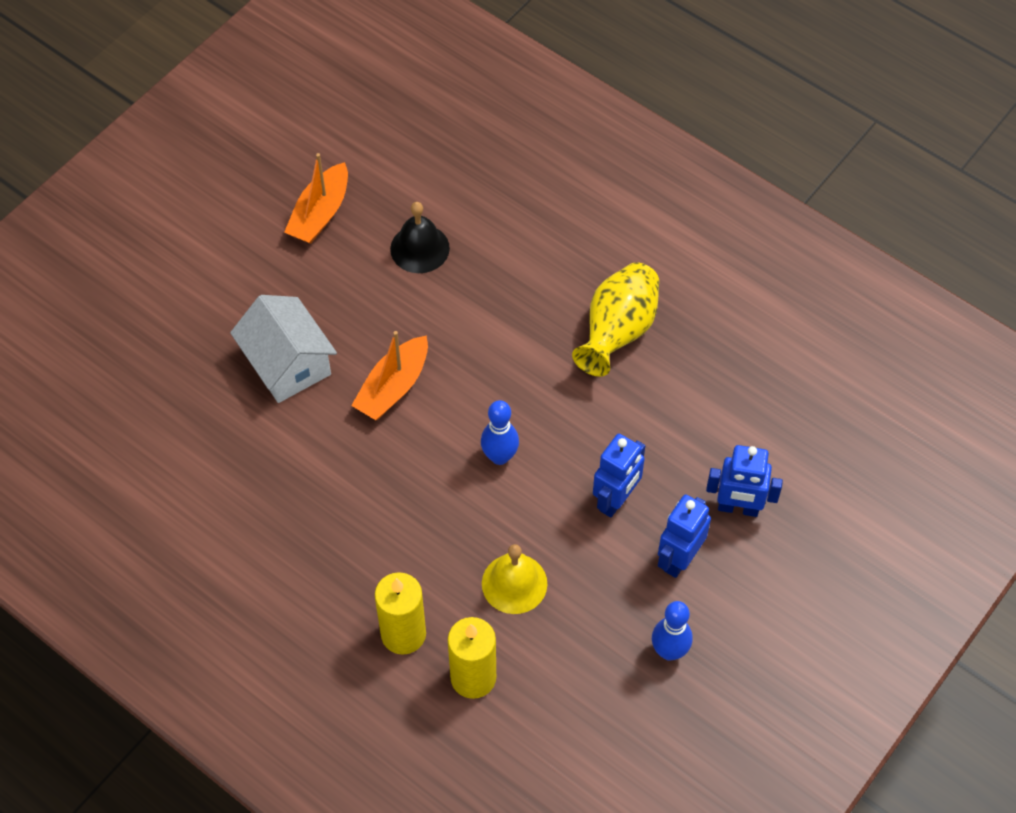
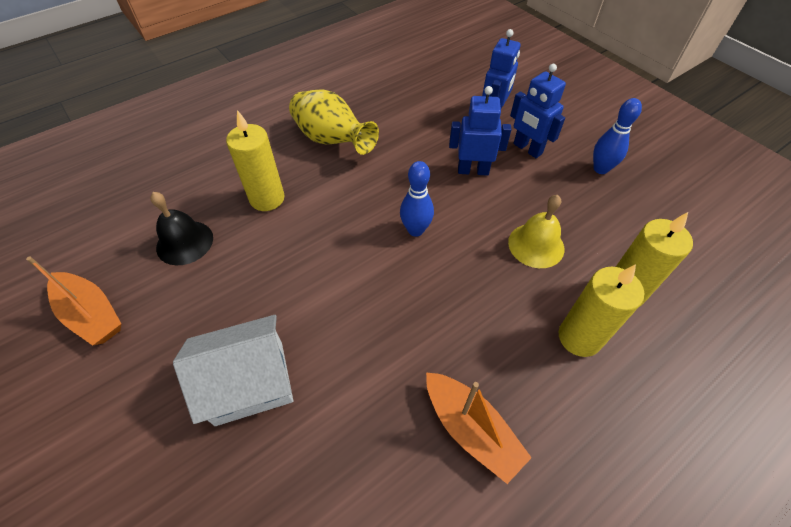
camera: 75 degrees left, 5 degrees down
orange boat [351,331,428,420] -> orange boat moved to [426,372,532,484]
blue robot [593,434,645,518] -> blue robot turned 45 degrees counterclockwise [449,86,511,176]
none -> yellow candle [226,110,285,211]

